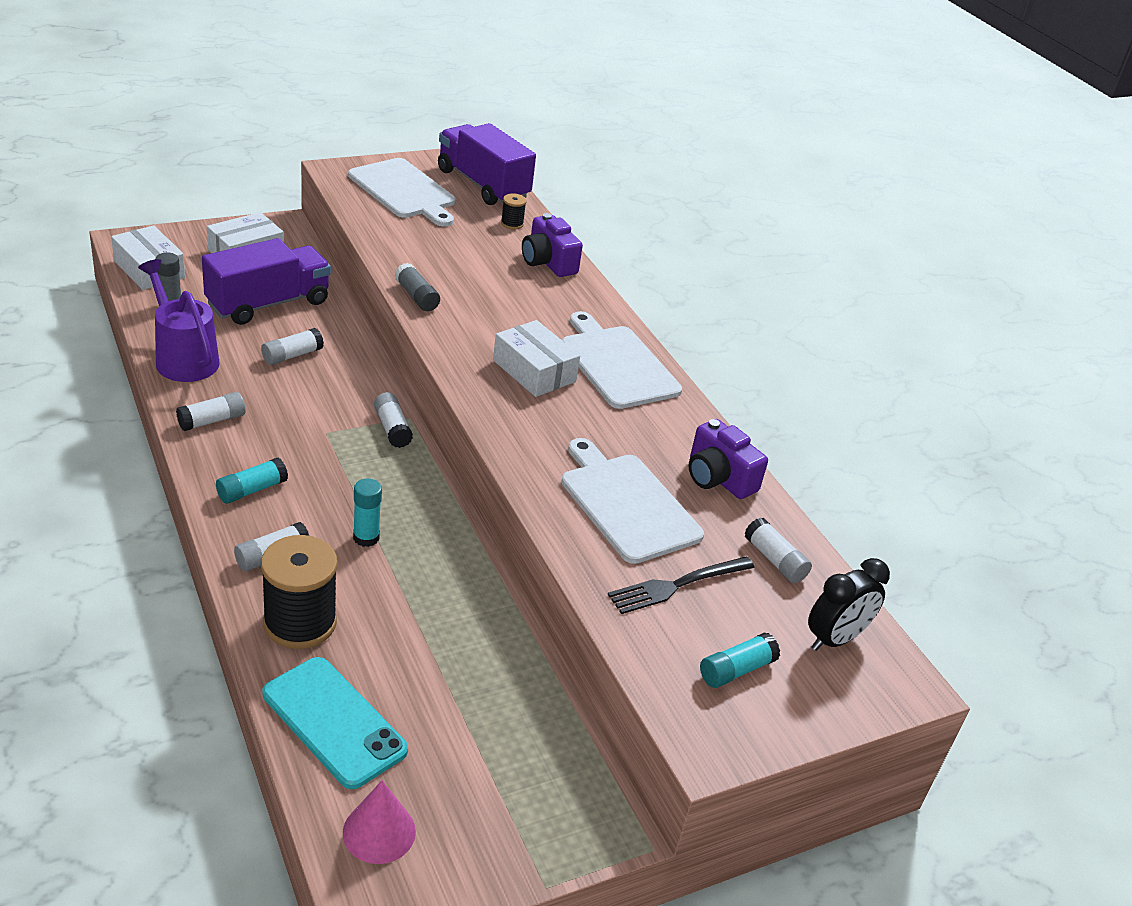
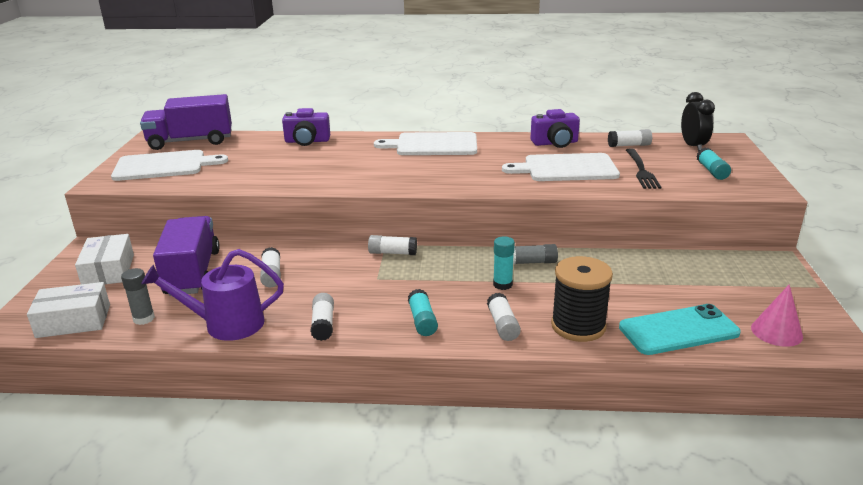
camera: 55 degrees left, 10 degrees down
grey glue stick [395,263,440,311] -> grey glue stick moved to [513,244,558,264]
white box [493,320,580,397] -> none
black spool [501,193,526,230] -> none

